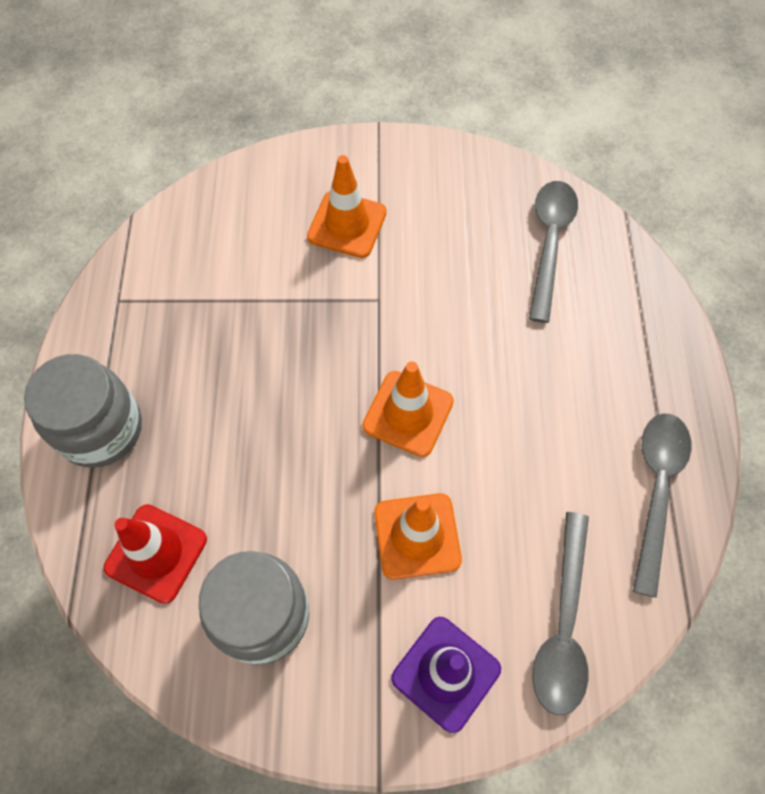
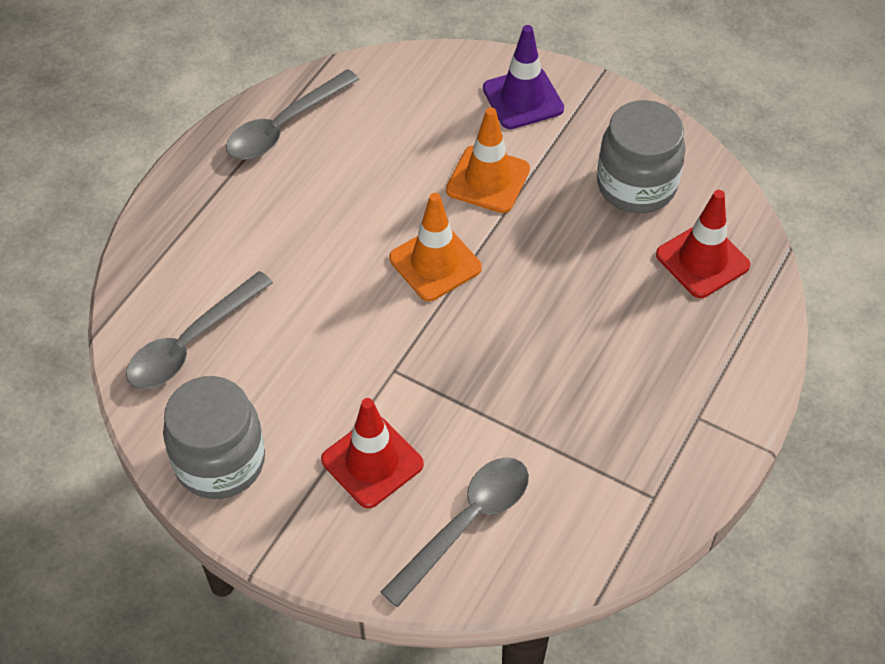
camera: 150 degrees left, 10 degrees down
grey jar [24,354,142,468] -> grey jar moved to [163,376,265,499]
orange traffic cone [307,155,387,258] -> red traffic cone [321,398,424,508]
grey spoon [532,512,589,715] -> grey spoon moved to [380,457,529,607]

